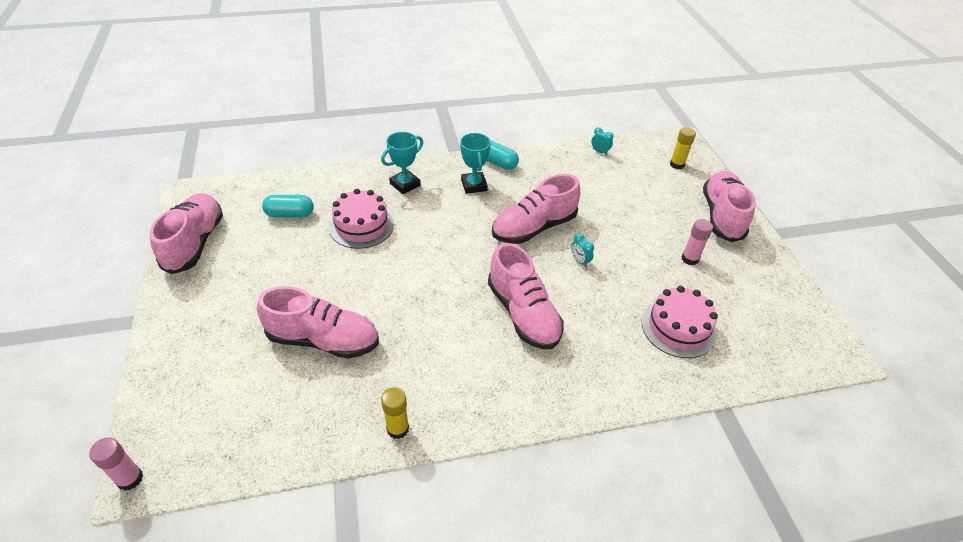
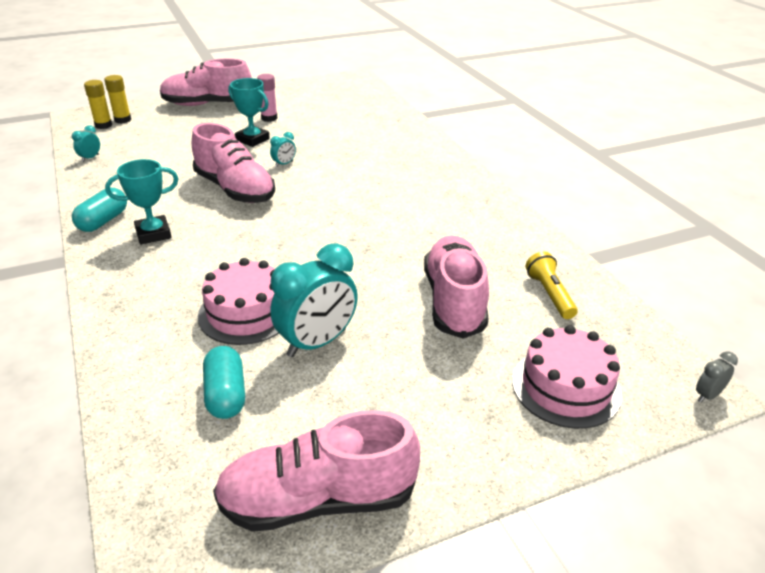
camera: 100 degrees left, 10 degrees down
pink glue stick [89,437,143,491] -> grey clock [696,352,738,403]
turquoise trophy [381,132,423,194] -> turquoise trophy moved to [228,78,270,147]
yellow glue stick [381,387,409,439] -> yellow glue stick moved to [84,80,112,129]
pink shoe [488,243,564,349] -> none
pink cake [642,286,718,358] -> pink cake moved to [512,325,622,429]
none -> turquoise clock [270,243,358,357]
none -> yellow flashlight [526,251,578,319]

